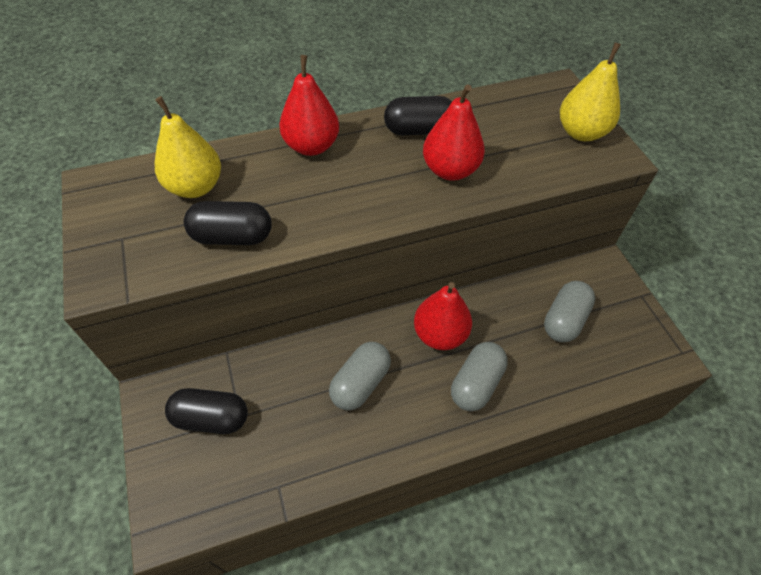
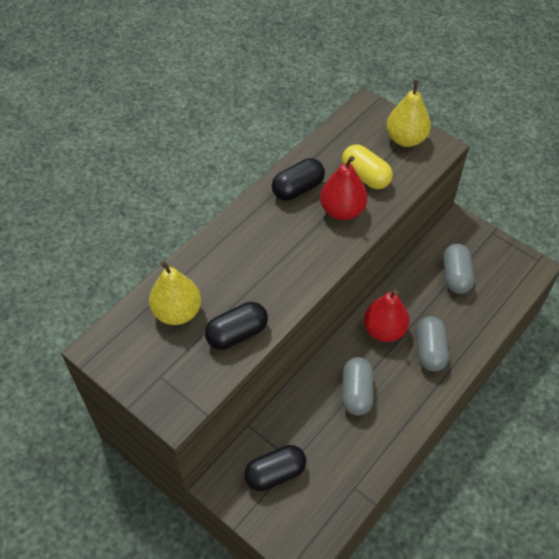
camera: 30 degrees left, 0 degrees up
red pear [279,55,339,156] -> none
none -> yellow capsule [342,144,393,189]

